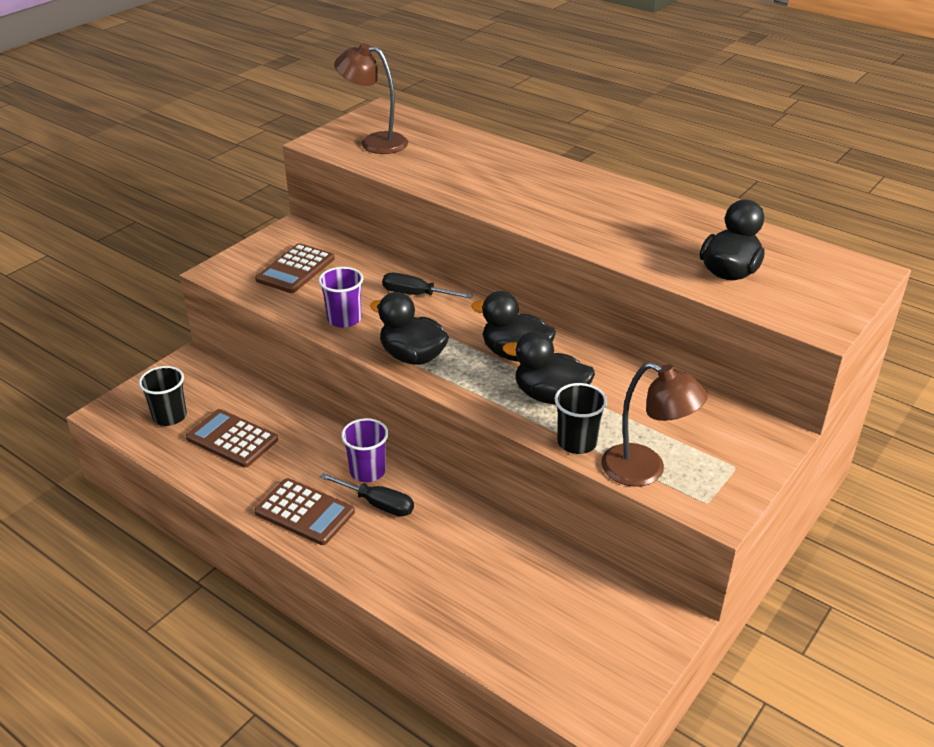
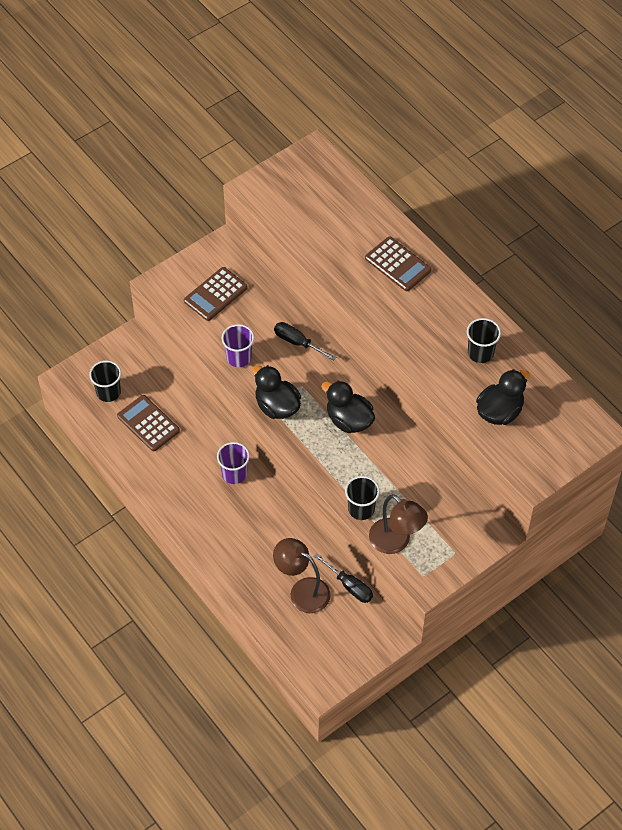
camera: 15 degrees right, 20 degrees up
brown calculator [254,478,355,545] -> brown calculator moved to [365,237,431,291]
black screwdriver [320,473,414,517] -> black screwdriver moved to [314,553,373,603]
brown lamp [334,43,408,154] -> brown lamp moved to [273,538,331,613]
black duck [503,331,595,404] -> none
none -> black cup [467,318,501,363]

